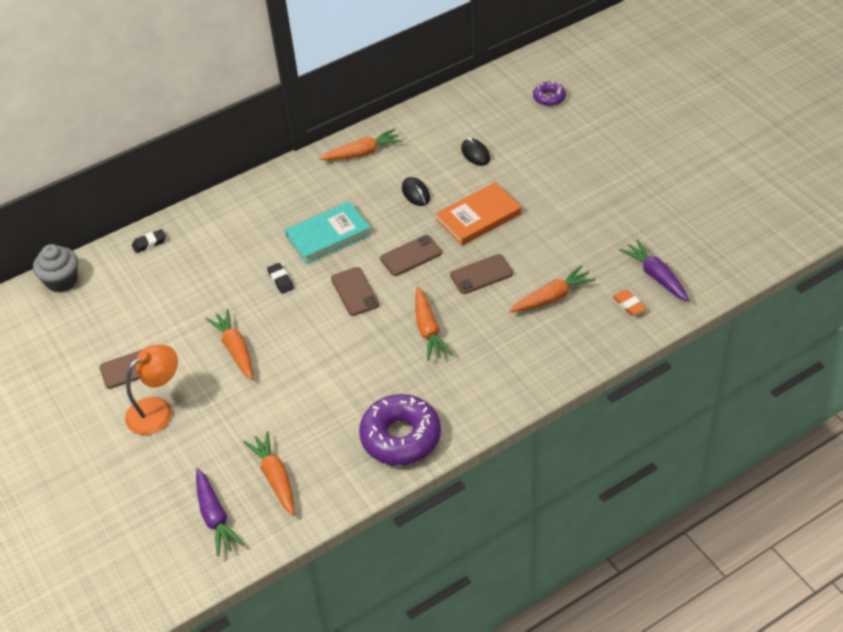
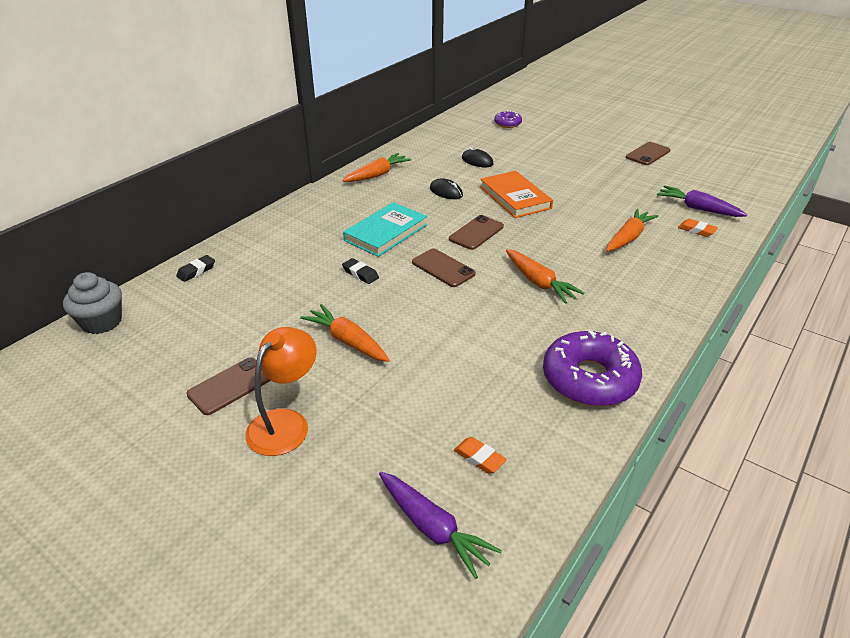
camera: 25 degrees left, 10 degrees down
orange carrot [244,431,294,515] -> orange eraser [454,437,507,474]
orange book [436,182,522,246] -> orange book turned 60 degrees counterclockwise [480,171,553,218]
brown phone [450,254,513,294] -> brown phone moved to [626,142,671,165]

